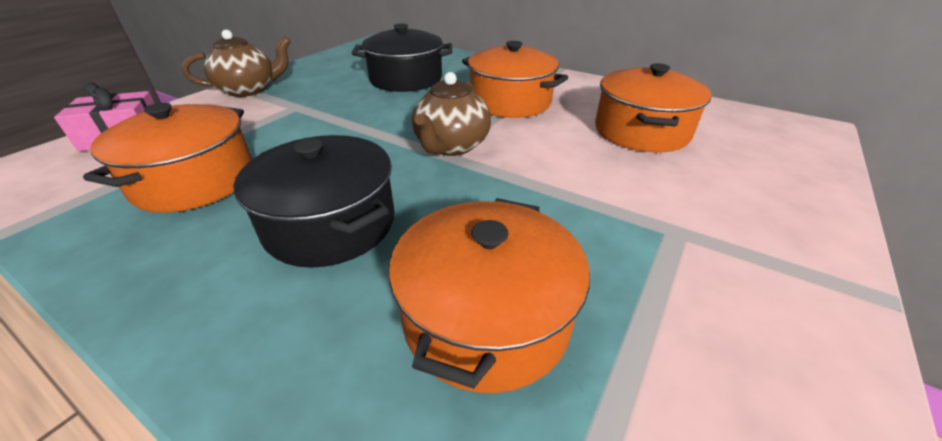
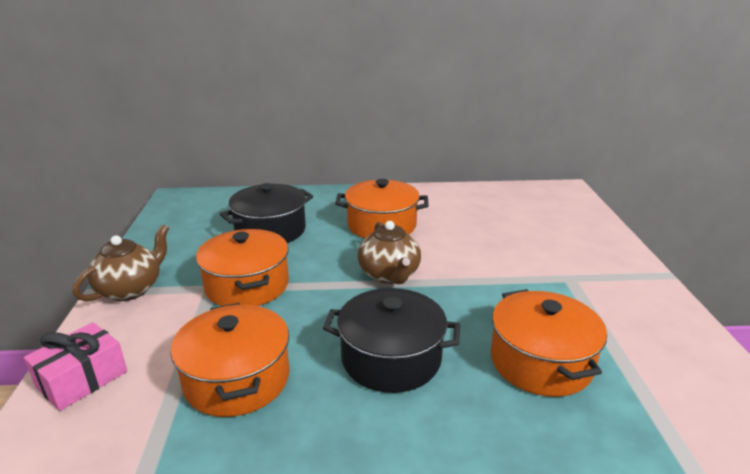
camera: 35 degrees left, 10 degrees down
orange pot [595,63,712,152] -> orange pot moved to [196,229,289,306]

